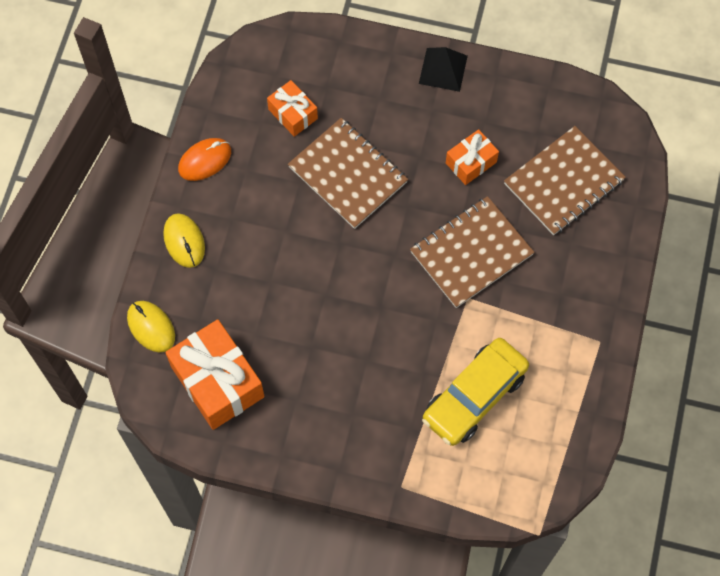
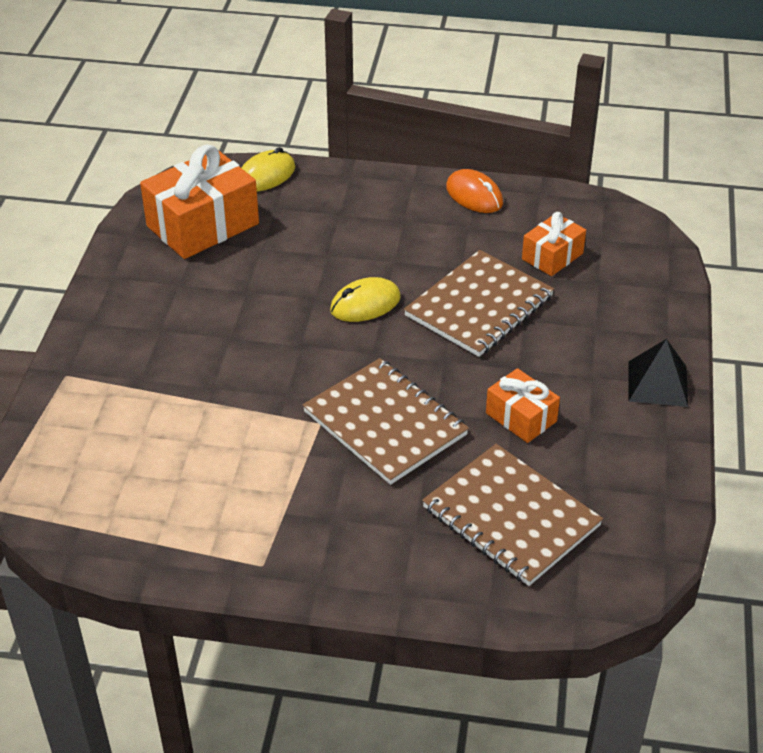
camera: 85 degrees right, 25 degrees down
yellow mouse [163,213,205,268] -> yellow mouse moved to [330,277,401,322]
yellow car [422,338,529,446] -> none

